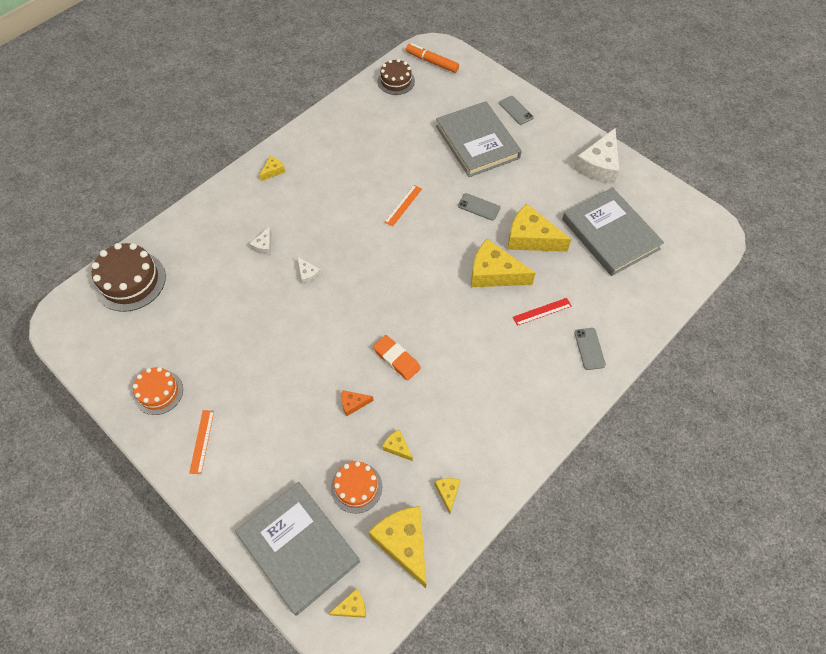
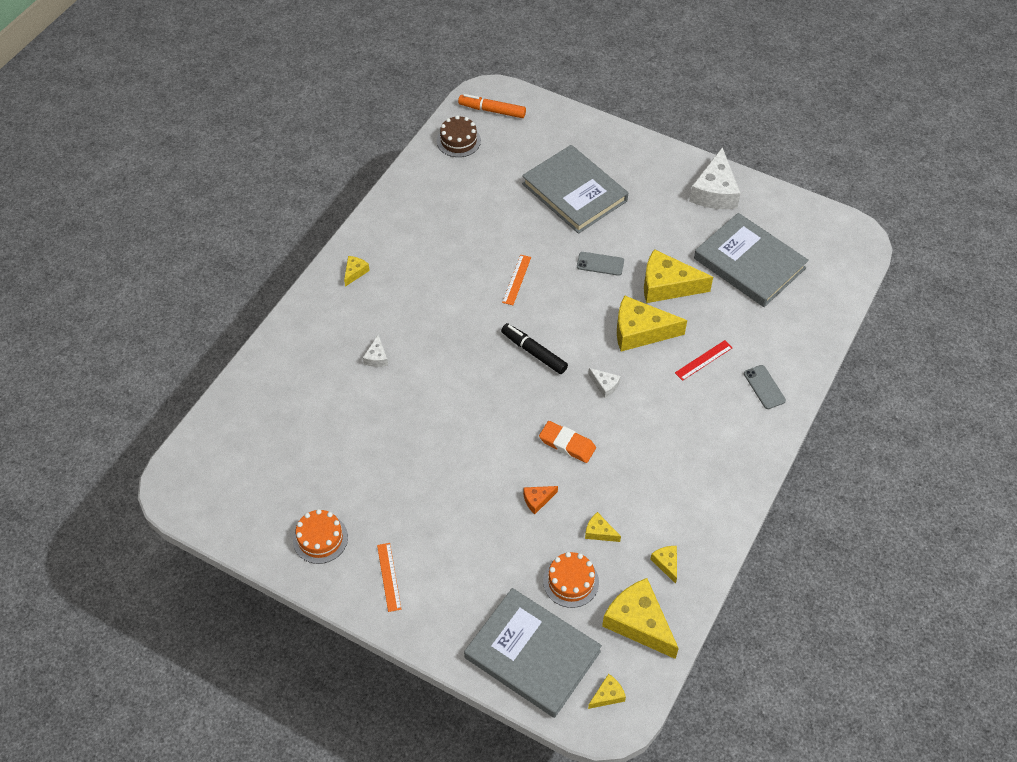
camera: 15 degrees left, 5 degrees down
brown cake [92,243,166,312] -> none
white cheese [297,257,321,285] -> white cheese moved to [588,368,621,398]
grey phone [499,96,534,125] -> none
none -> black marker [501,323,568,374]

